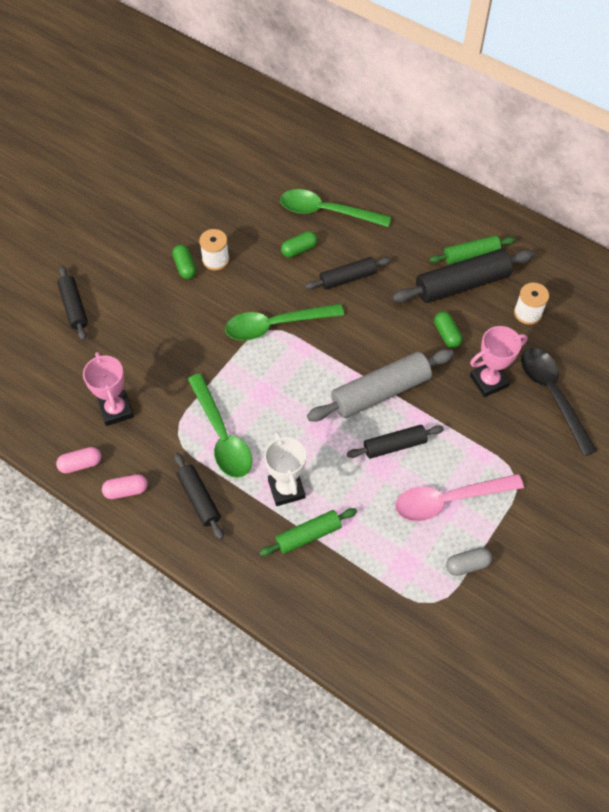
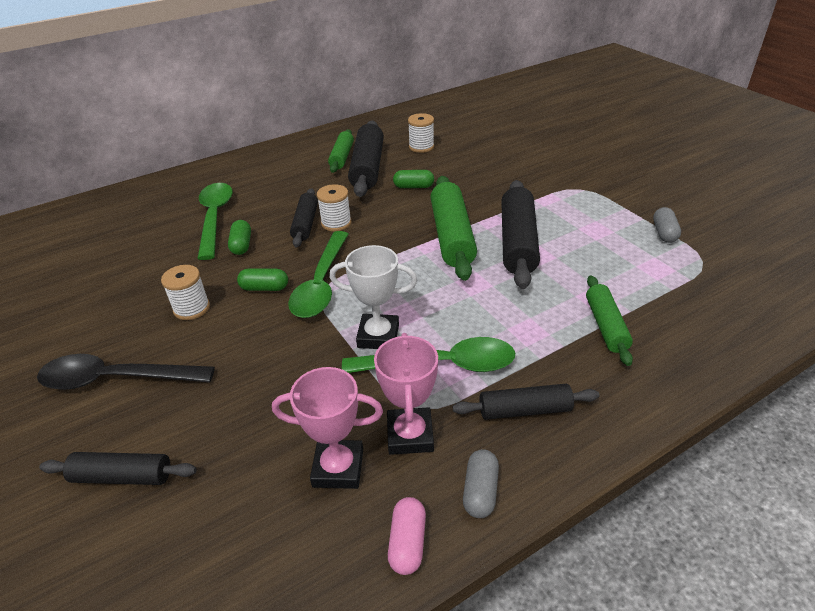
camera: 65 degrees left, 20 degrees down
pink capsule [102,474,148,499] -> grey capsule [463,449,499,518]
green capsule [172,245,196,279] -> green capsule moved to [237,268,288,291]
white trophy [264,431,306,506] -> white trophy moved to [330,245,417,349]
green spoon [280,189,391,227] -> green spoon turned 135 degrees clockwise [197,183,233,260]
grey rolling pin [307,349,454,421] -> green rolling pin [430,176,477,281]
black rolling pin [347,425,444,459] -> black rolling pin [501,180,540,289], size x1.66
pink spoon [395,474,524,522] -> none
pink trophy [470,326,528,397] -> pink trophy moved to [374,333,438,455]
black spoon [521,348,597,456] -> black spoon moved to [37,354,215,390]
none -> white spool [317,184,352,232]

